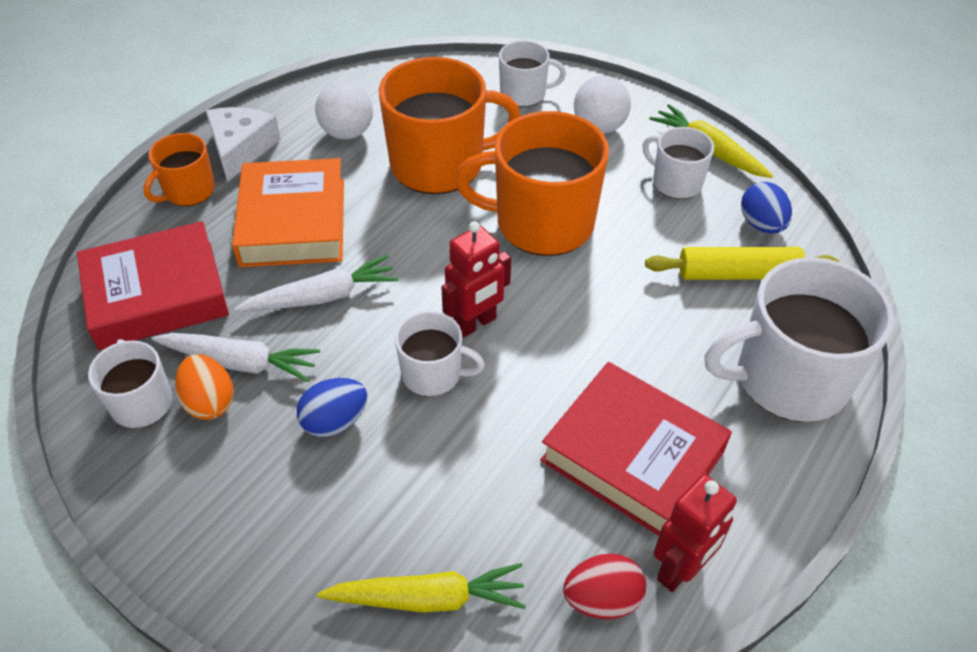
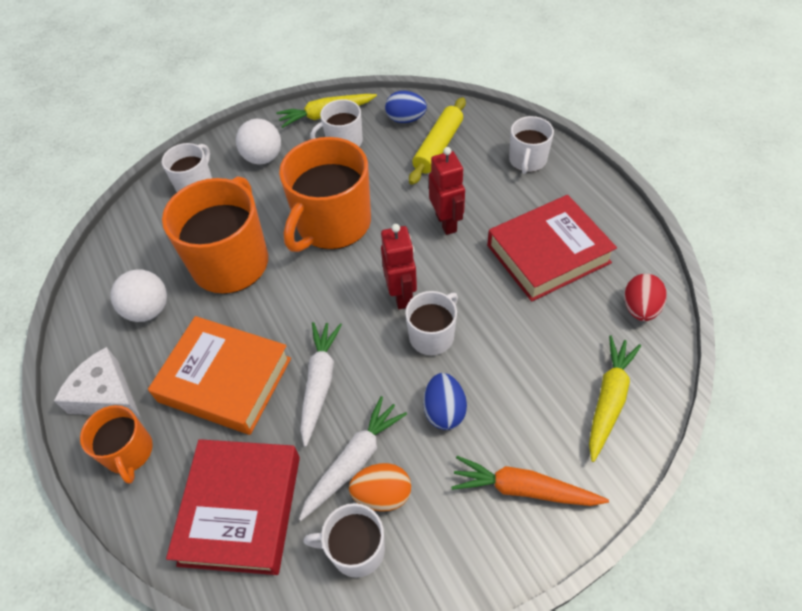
camera: 60 degrees left, 5 degrees up
red robot [654,474,737,592] -> red robot moved to [429,147,465,235]
white mug [704,257,894,422] -> white mug [509,116,554,174], size x0.53
none -> orange carrot [451,456,609,506]

